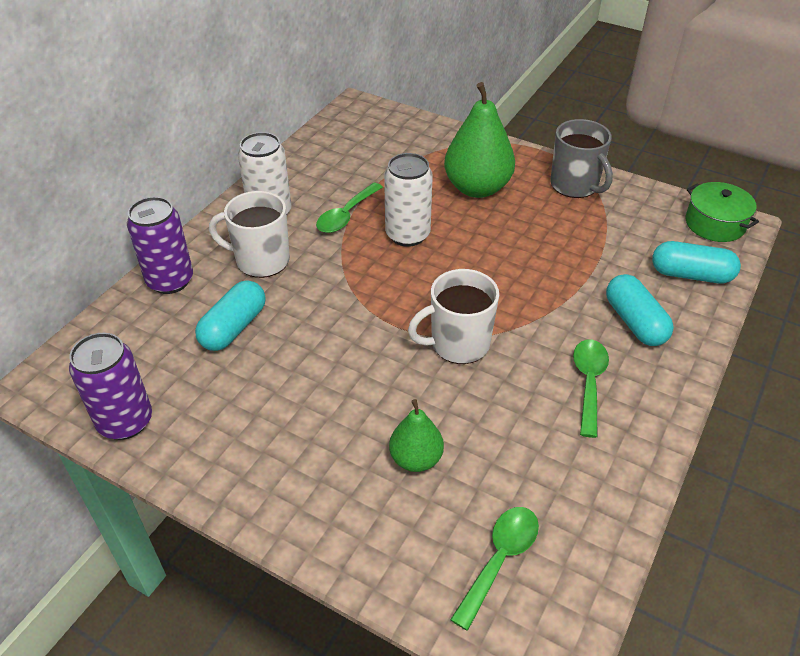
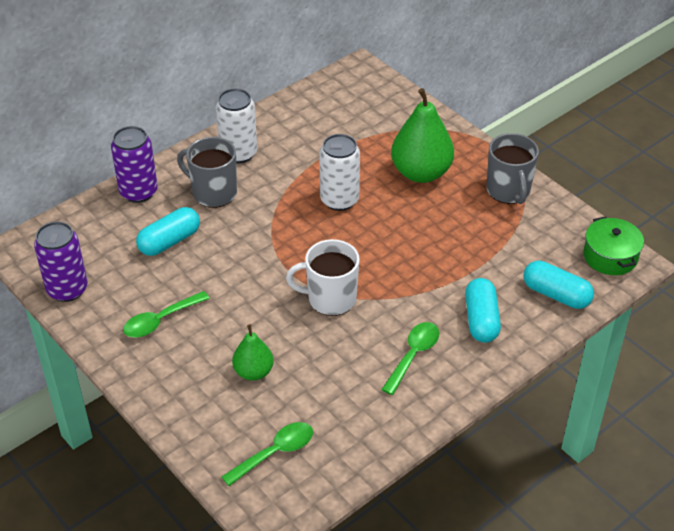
camera: 20 degrees right, 0 degrees up
white mug [209,191,290,278] -> grey mug [177,137,237,208]
green spoon [316,183,383,233] -> green spoon moved to [123,291,210,337]

